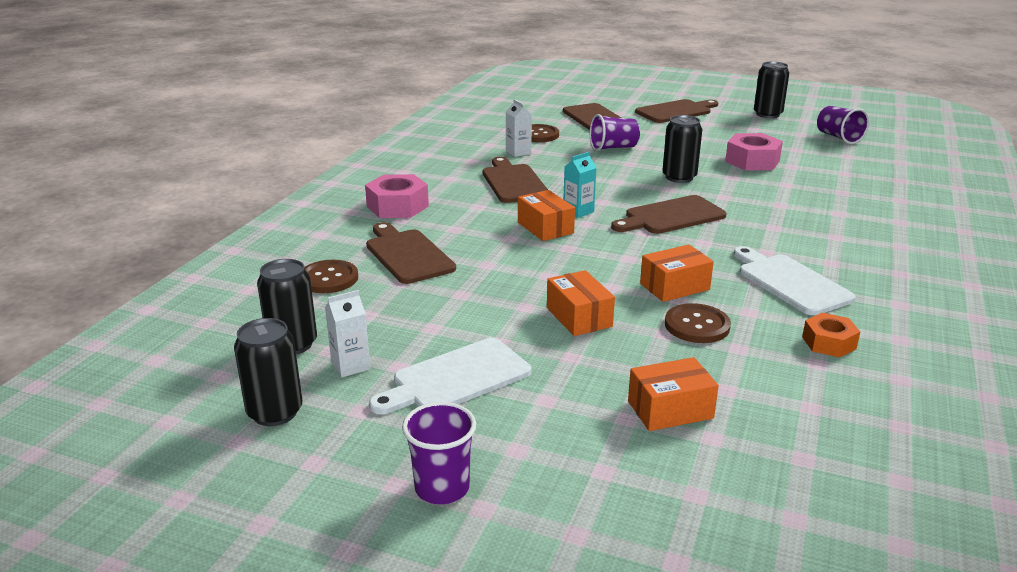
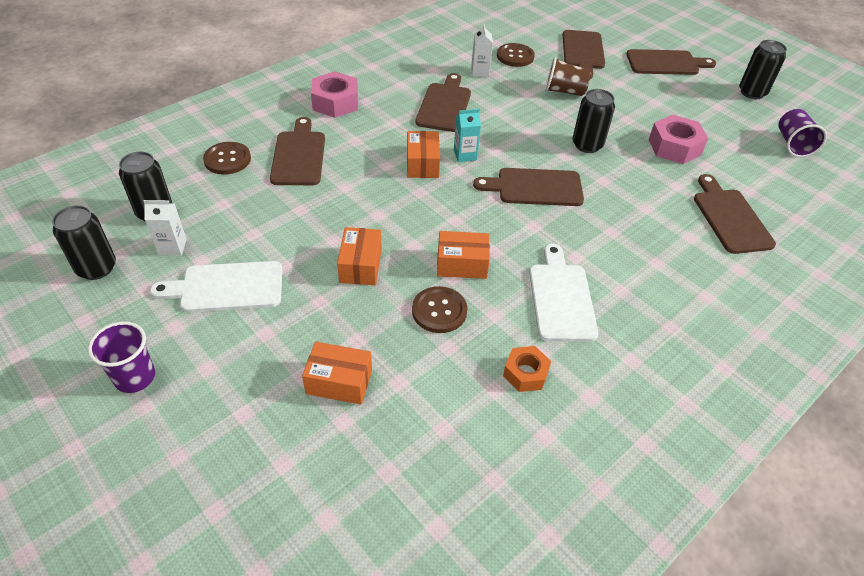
camera: 25 degrees right, 20 degrees up
purple cup [590,114,640,151] -> brown cup [545,57,591,96]
none -> brown cutting board [694,174,776,254]

